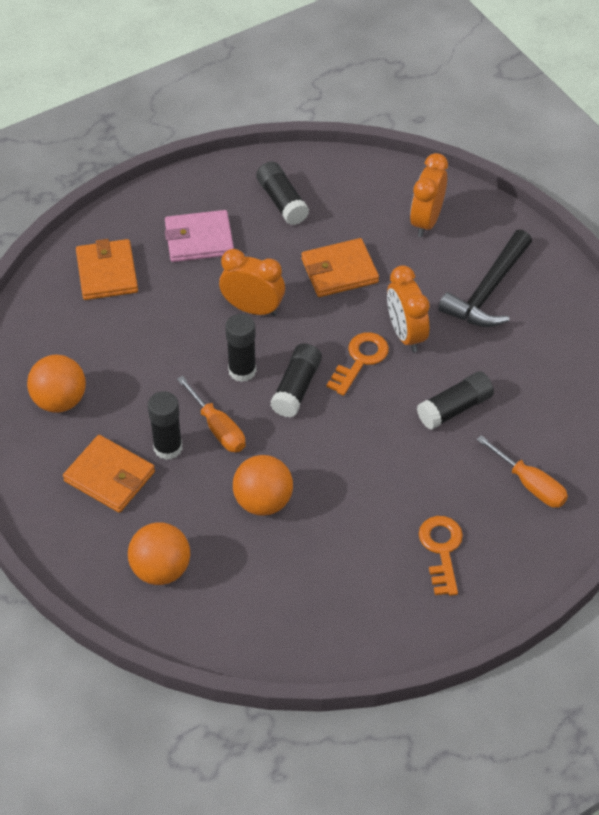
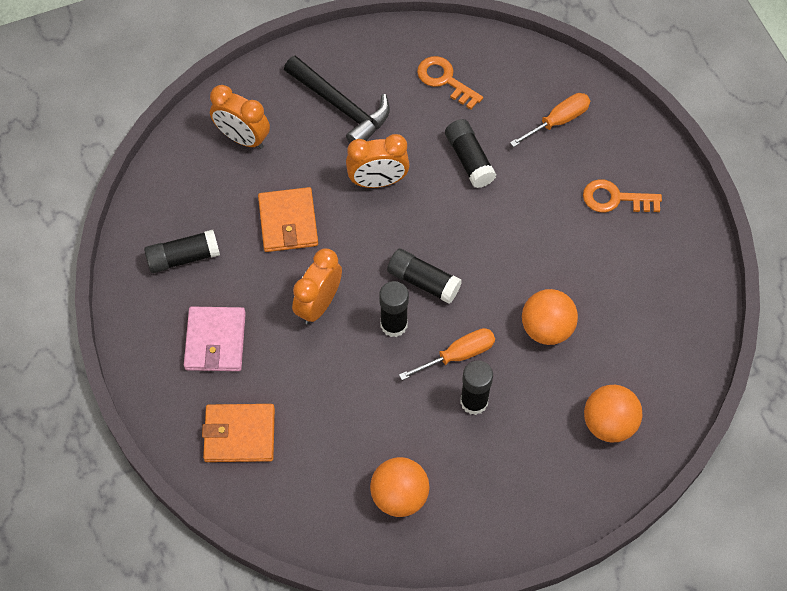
camera: 80 degrees left, 10 degrees up
orange wallet [63,435,155,513] -> none
orange key [327,332,389,396] -> orange key moved to [417,56,483,109]

